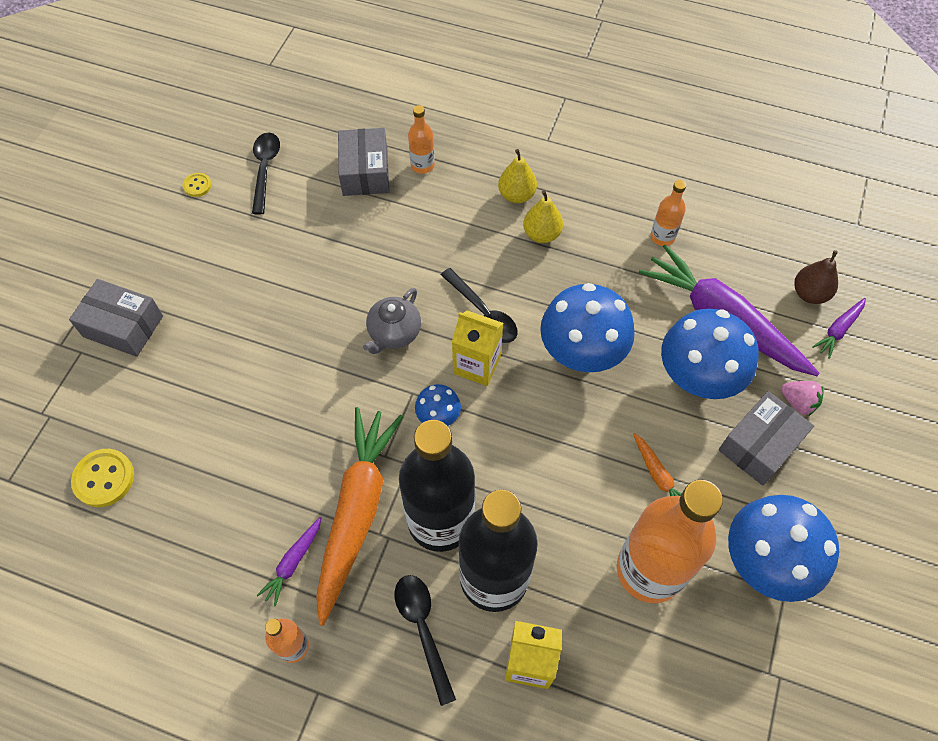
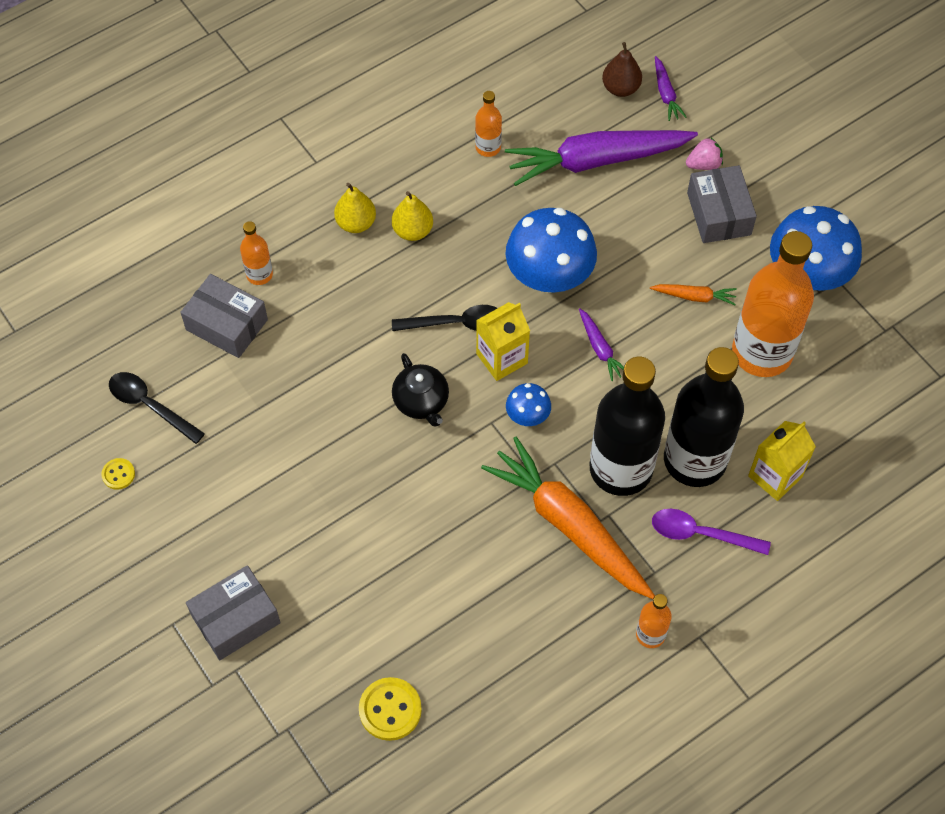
camera: 55 degrees left, 0 degrees up
purple carrot [256,517,322,607] -> purple carrot moved to [579,308,624,381]
grey teapot [363,288,421,354] -> black teapot [392,353,449,427]
black spoon [394,575,456,706] -> purple spoon [652,509,771,555]
blue mushroom [661,309,759,399] -> none

